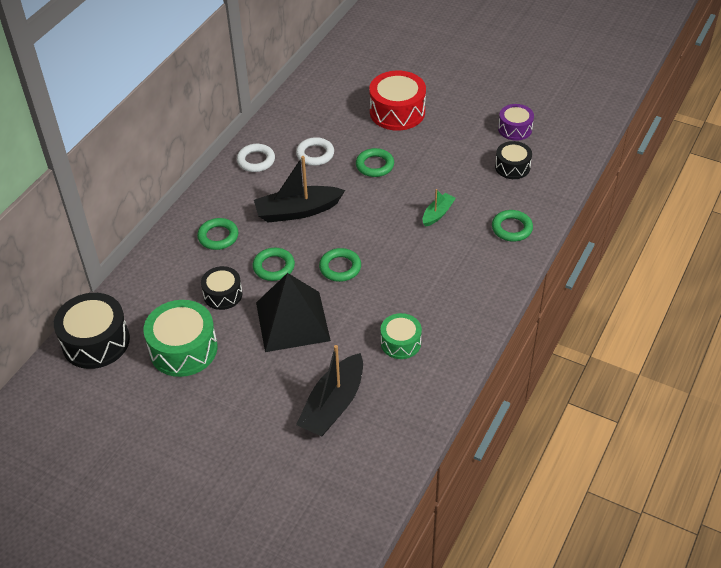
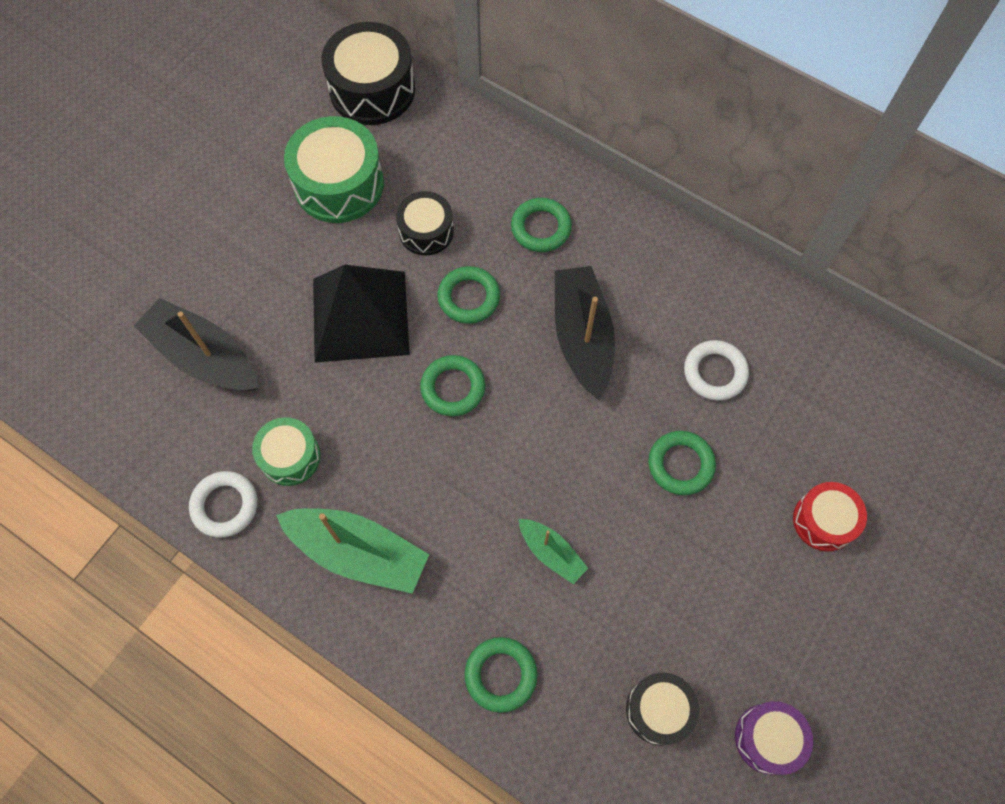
camera: 95 degrees right, 20 degrees up
white ring [237,144,275,172] -> white ring moved to [189,471,258,538]
red drum [369,71,426,131] -> red drum [793,482,867,552], size x0.60
none -> green boat [276,508,429,594]

